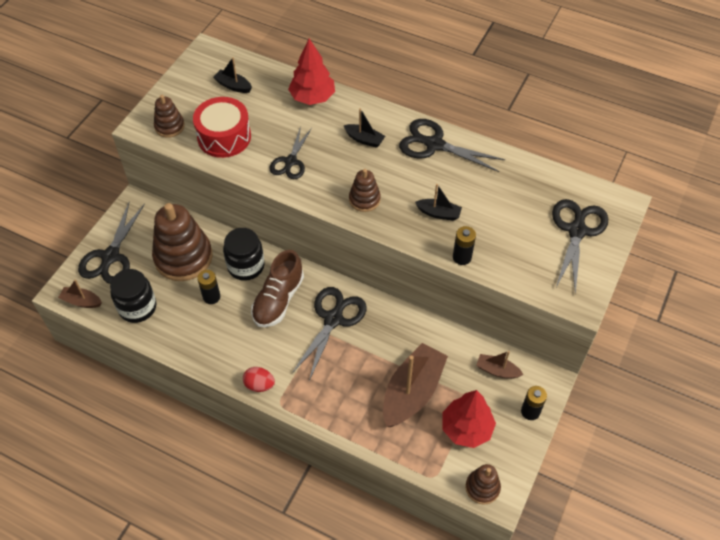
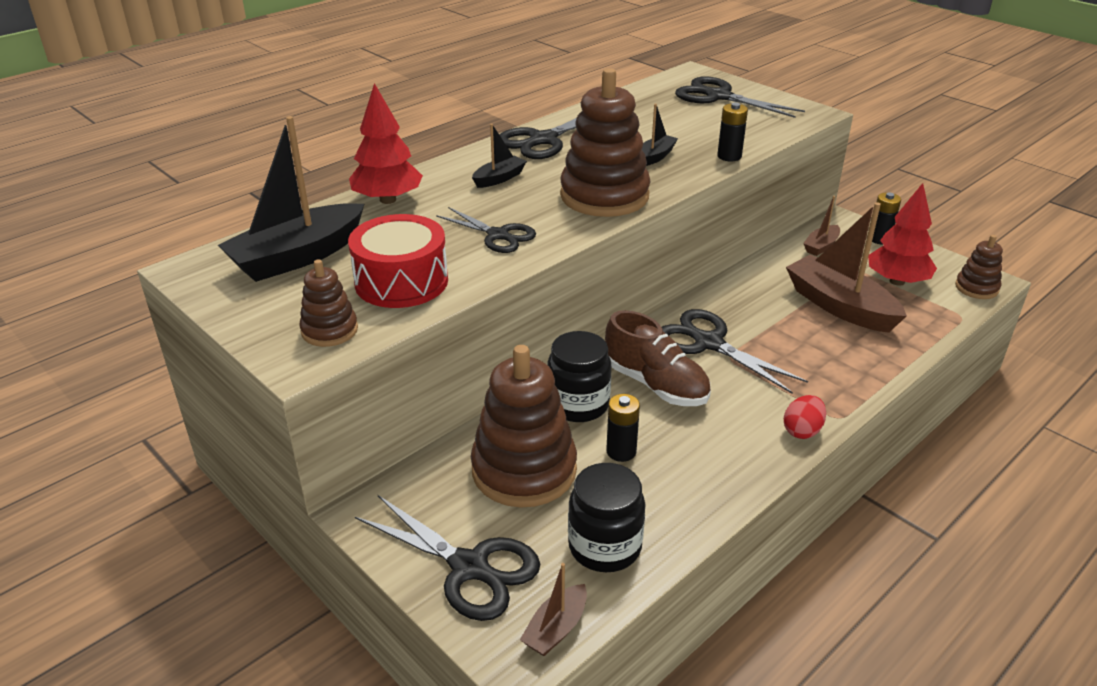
camera: 70 degrees left, 20 degrees down
black boat [213,57,252,93] -> black boat [218,116,364,282], size x2.07
brown stacking toy [349,169,381,212] -> brown stacking toy [560,68,650,217], size x1.98

